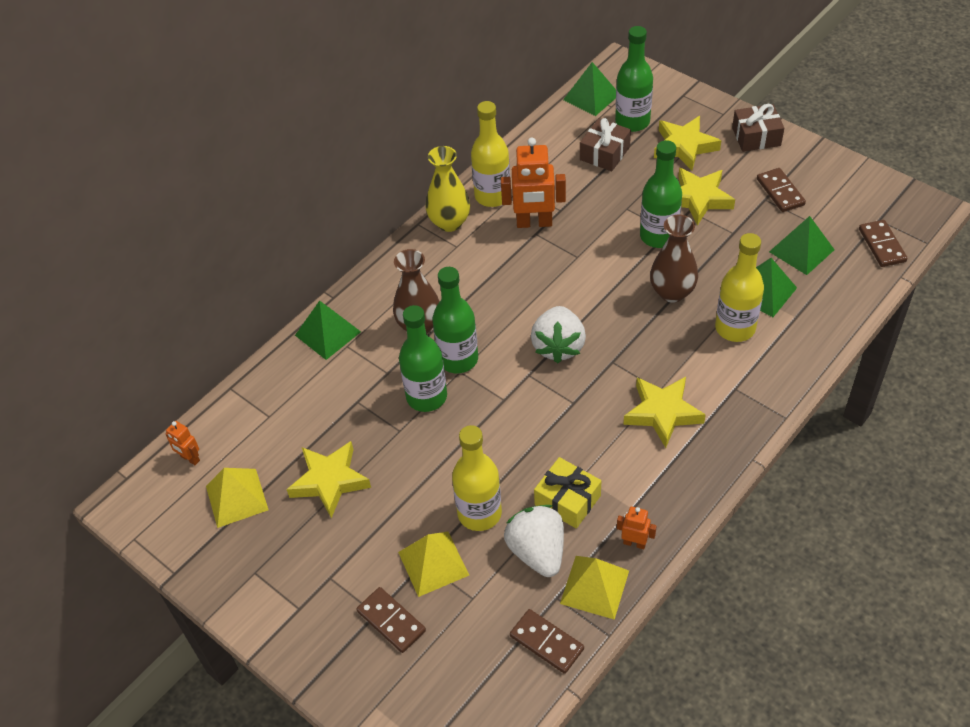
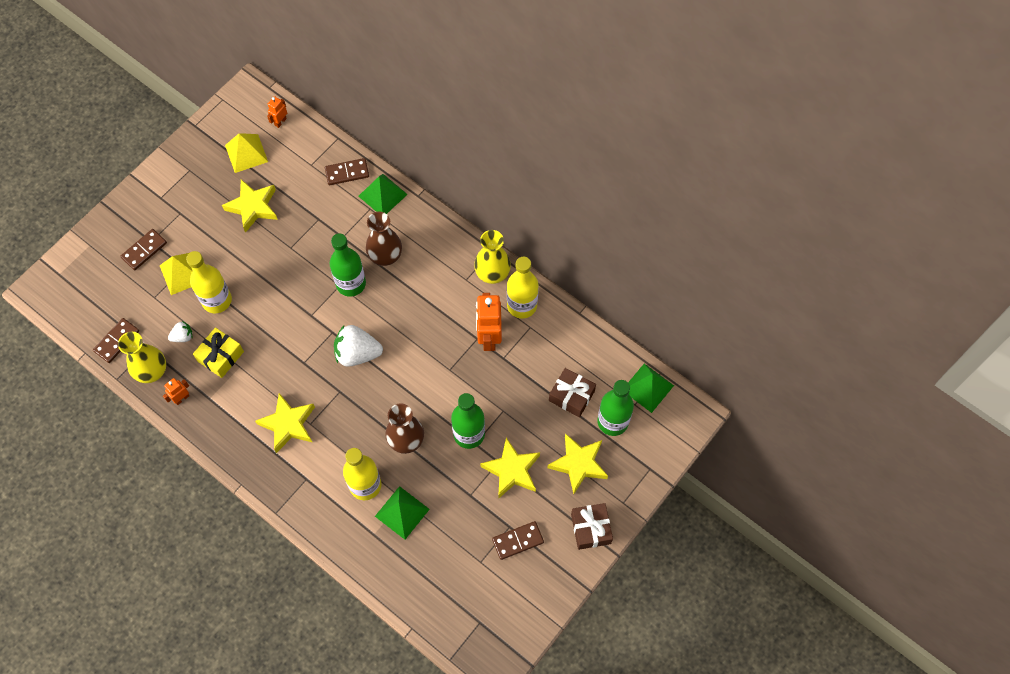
camera: 85 degrees right, 15 degrees up
green bottle [399,305,447,412] -> none
white strawberry [504,505,564,577] -> white strawberry [168,321,192,342], size x0.51
yellow pyramid [560,556,629,620] -> yellow vase [118,332,166,383]
orange robot [617,506,657,549] -> orange robot turned 150 degrees counterclockwise [163,378,189,405]
green pyramid [769,216,835,275] -> none
brown domino [859,220,908,267] -> brown domino moved to [325,158,369,185]

